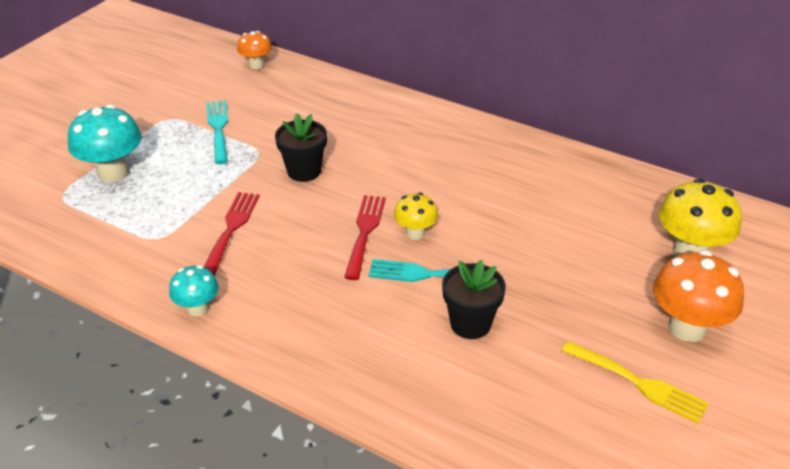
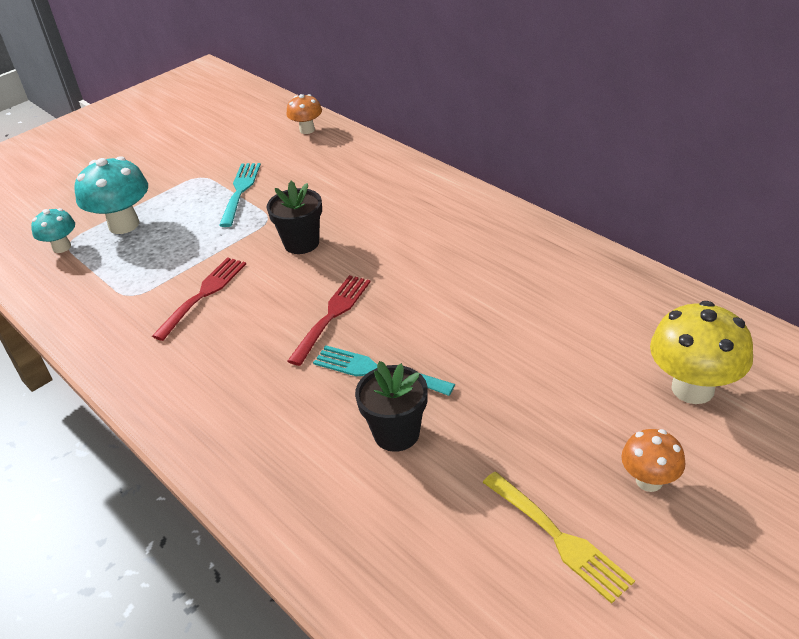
camera: 20 degrees right, 0 degrees up
turquoise mushroom [169,265,218,316] -> turquoise mushroom moved to [31,208,75,253]
yellow mushroom [394,192,438,240] -> none
orange mushroom [653,250,744,342] -> orange mushroom [621,429,685,492], size x0.58

